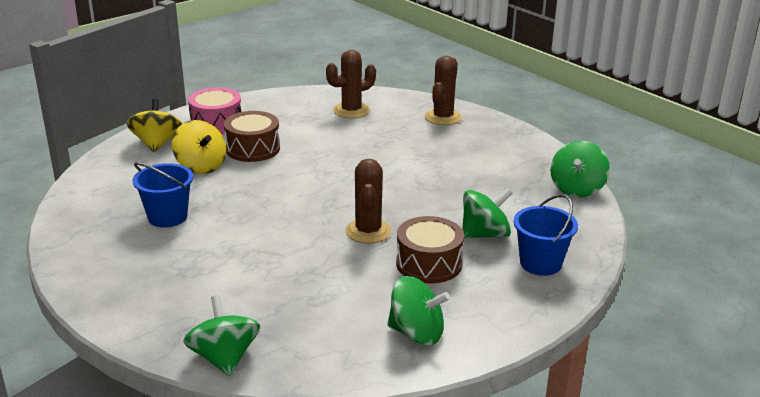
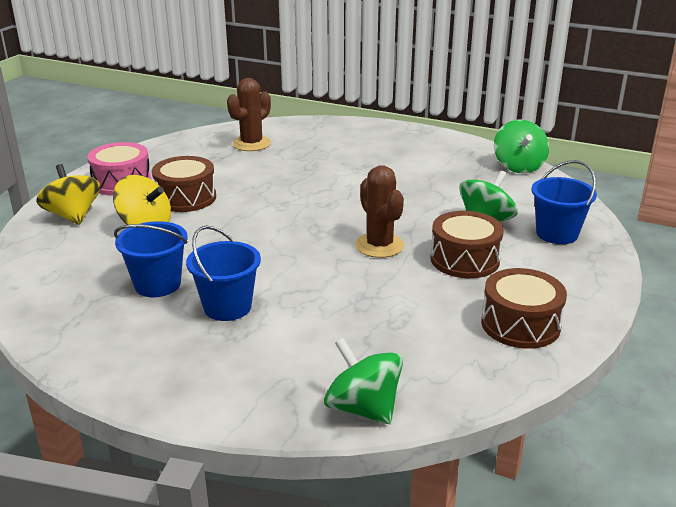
camera: 25 degrees left, 0 degrees up
green spinning top [388,276,450,346] -> brown drum [481,268,567,349]
brown cactus [425,56,462,125] -> none
none -> blue bucket [186,225,261,321]

